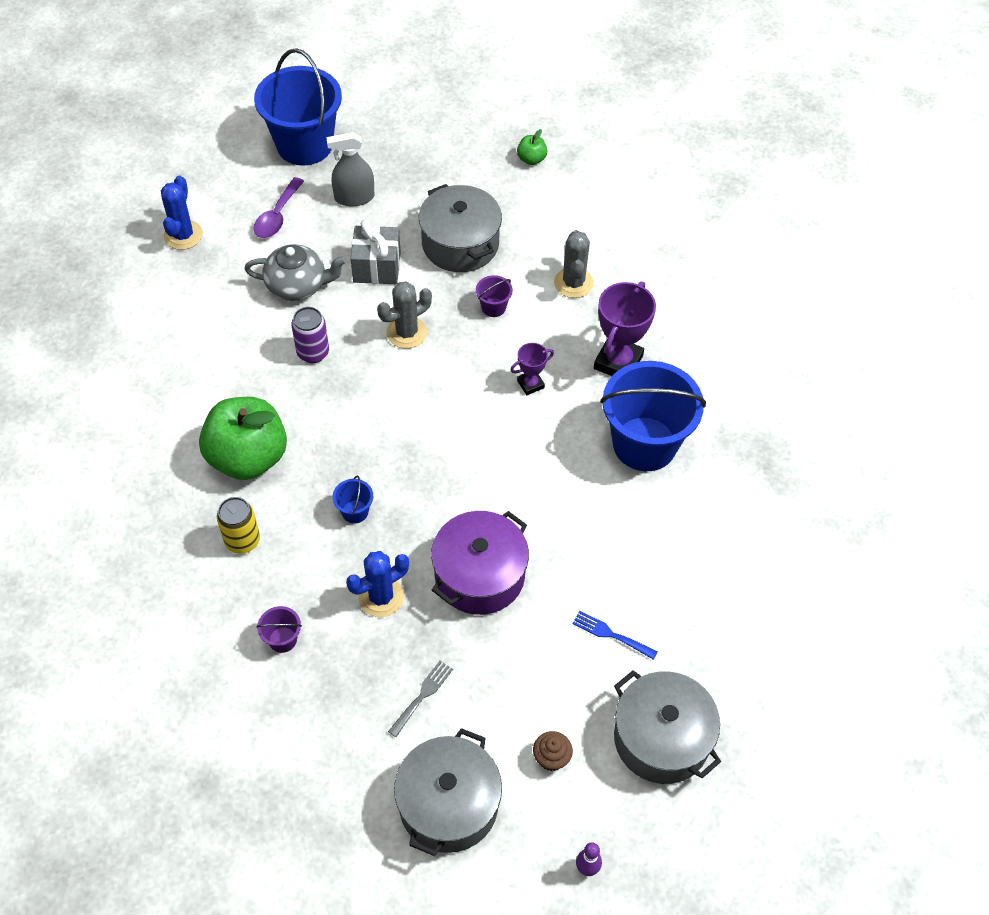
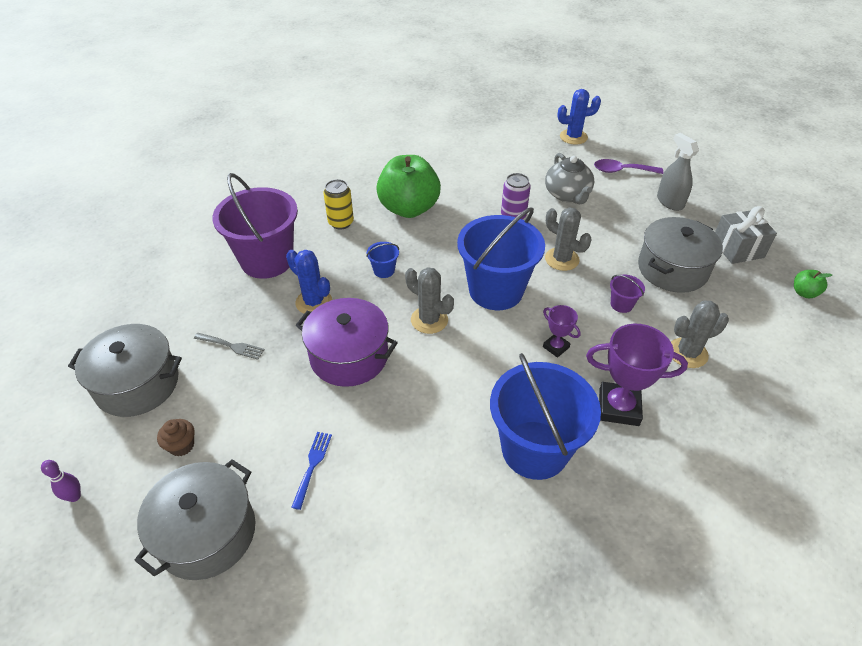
camera: 75 degrees right, 10 degrees down
blue bucket [254,48,342,166] -> blue bucket moved to [457,207,545,310]
purple bucket [256,606,302,653] -> purple bucket [212,173,298,279], size x2.49
grey gift [350,219,401,284] -> grey gift moved to [715,206,777,264]
none -> grey cactus [405,267,454,334]

